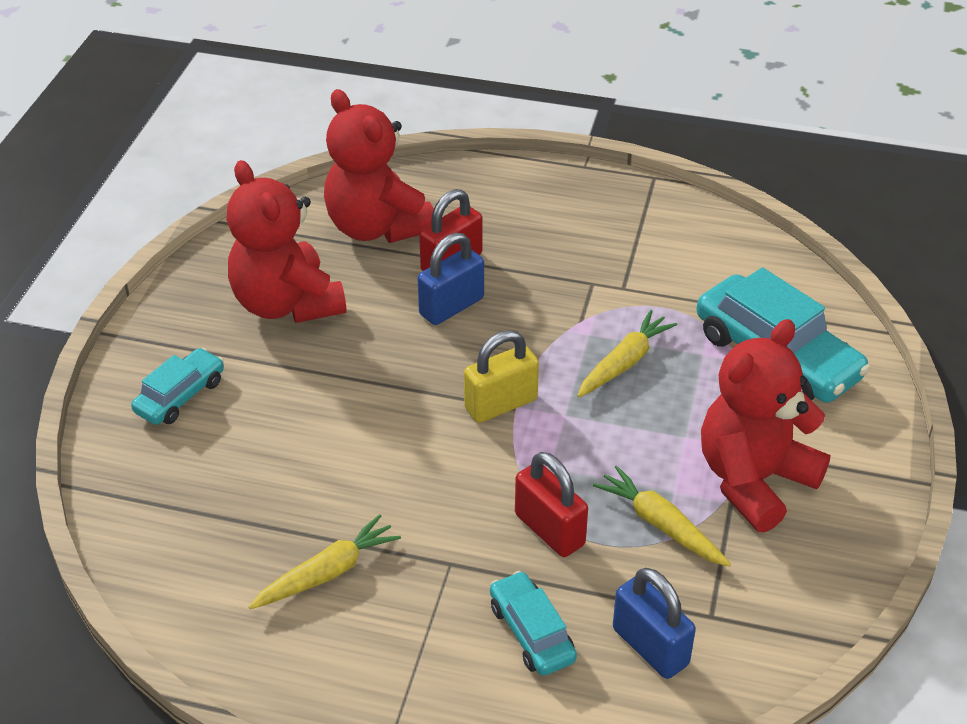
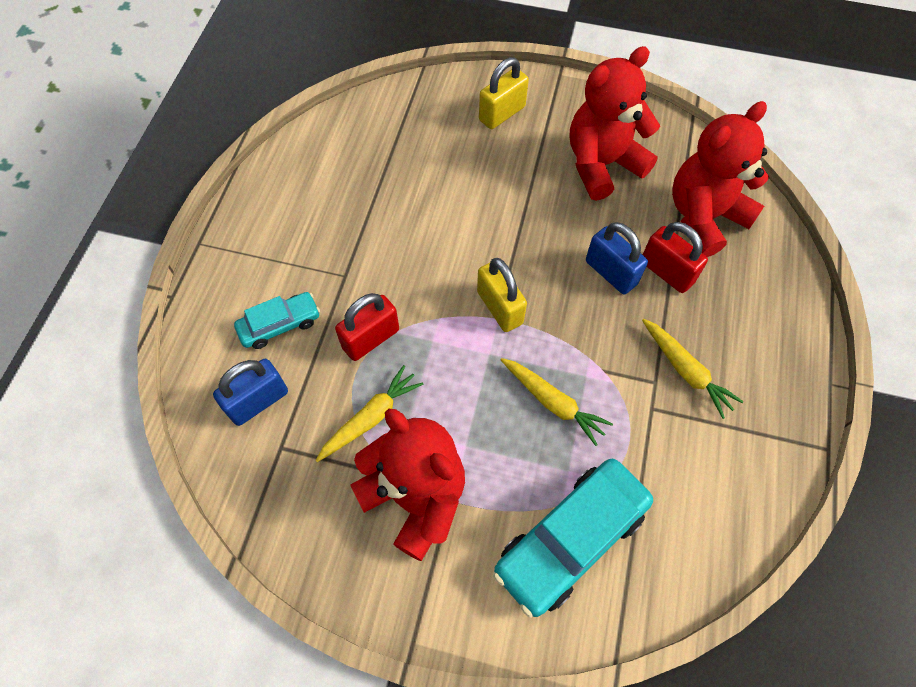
camera: 90 degrees right, 20 degrees up
turquoise car [131,348,224,425] -> yellow padlock [479,57,529,129]
yellow carrot [249,514,401,609] -> yellow carrot moved to [642,319,744,419]

